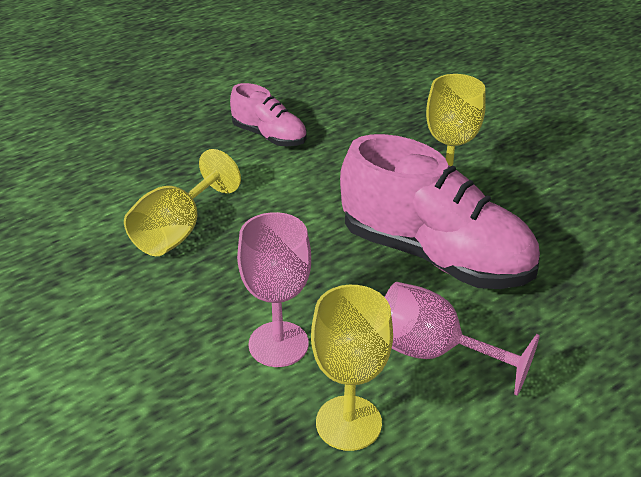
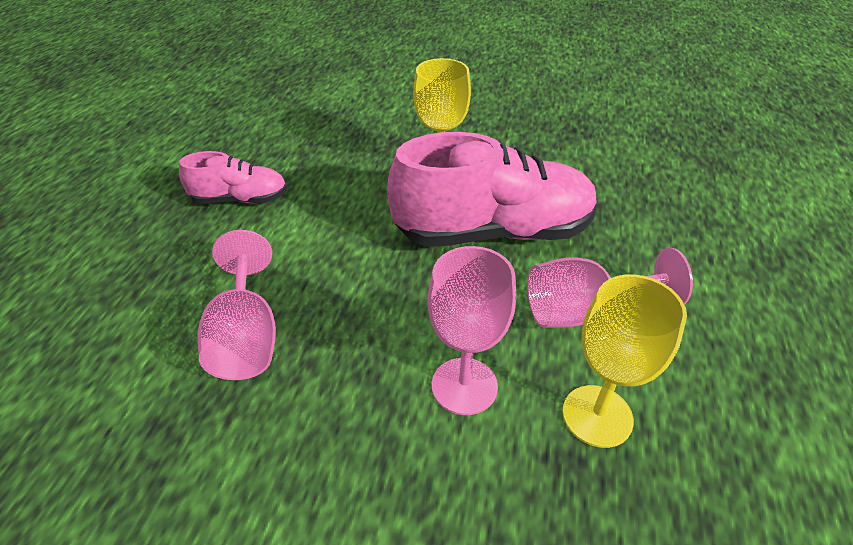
camera: 40 degrees left, 5 degrees up
yellow goblet [124,149,241,256] -> pink goblet [197,230,276,380]

